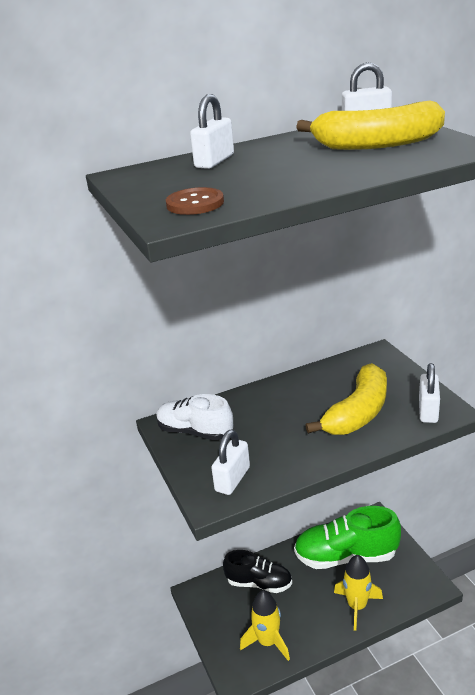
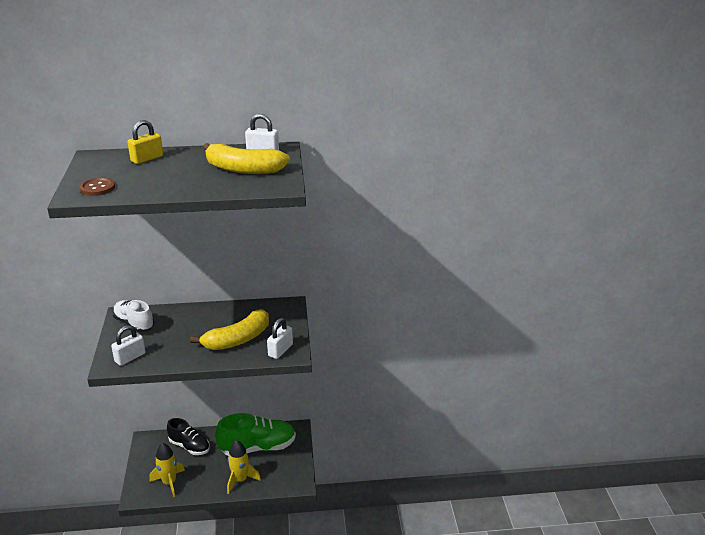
camera: 15 degrees right, 0 degrees up
white padlock [190,94,234,169] -> yellow padlock [127,120,163,164]
green shoe [294,506,401,569] -> green shoe turned 150 degrees clockwise [215,413,296,456]

